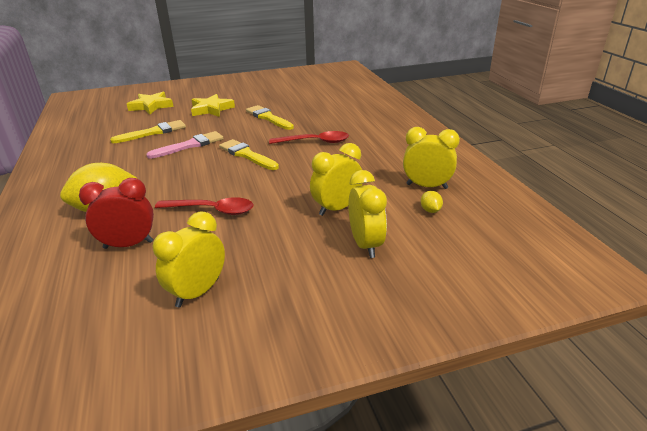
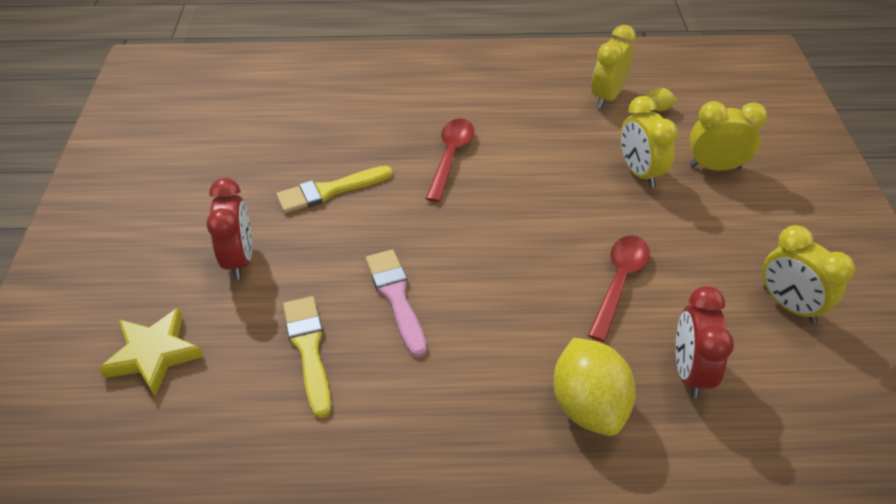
camera: 75 degrees left, 15 degrees up
yellow star [191,94,235,117] -> red clock [206,178,252,279]
yellow brush [219,139,279,170] -> none

